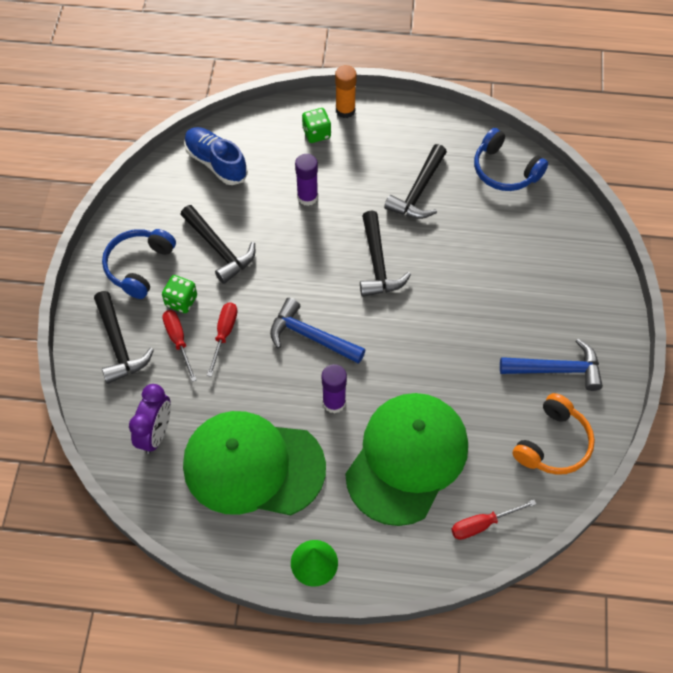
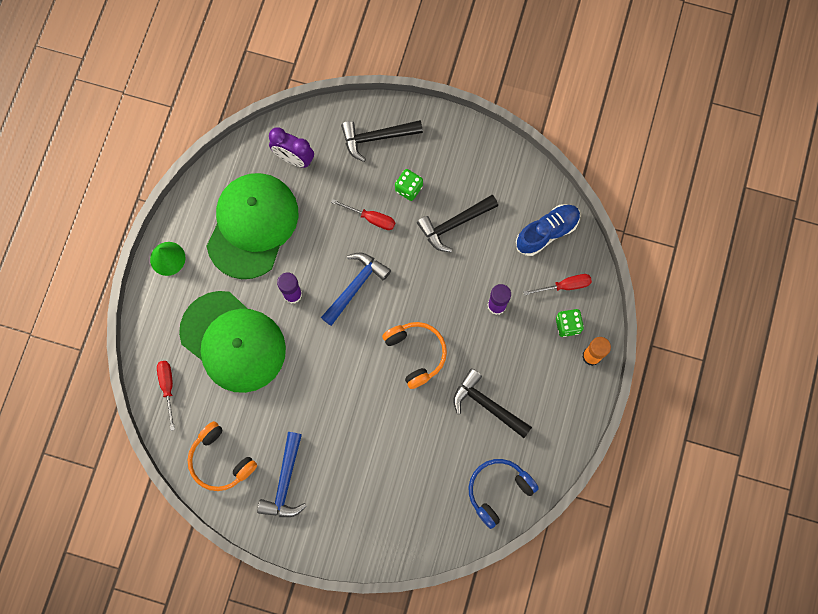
camera: 100 degrees right, 15 degrees up
blue headphones [102,229,176,299] -> none
red screwdriver [162,310,197,382] -> red screwdriver moved to [523,274,592,296]
black hammer [360,210,411,297] -> orange headphones [382,322,447,389]

